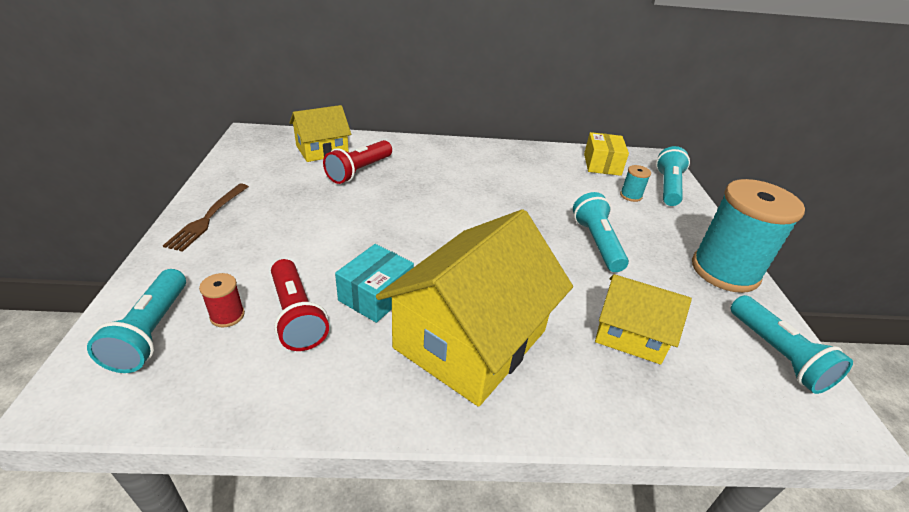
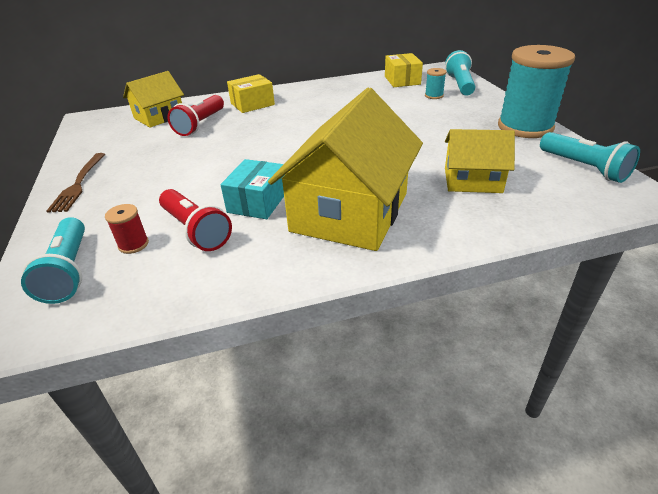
camera: 10 degrees left, 0 degrees up
turquoise flashlight [573,192,629,272] -> none
none -> yellow box [227,74,275,113]

